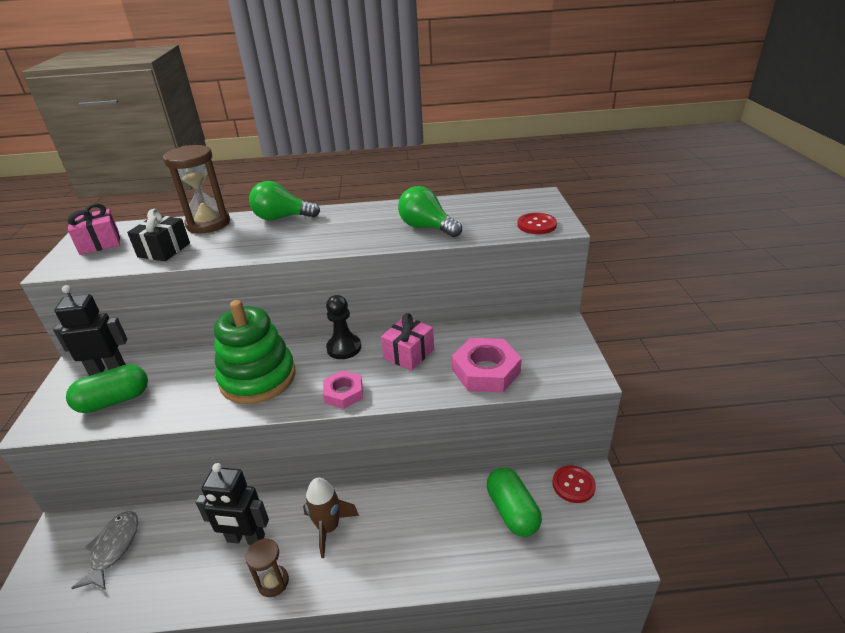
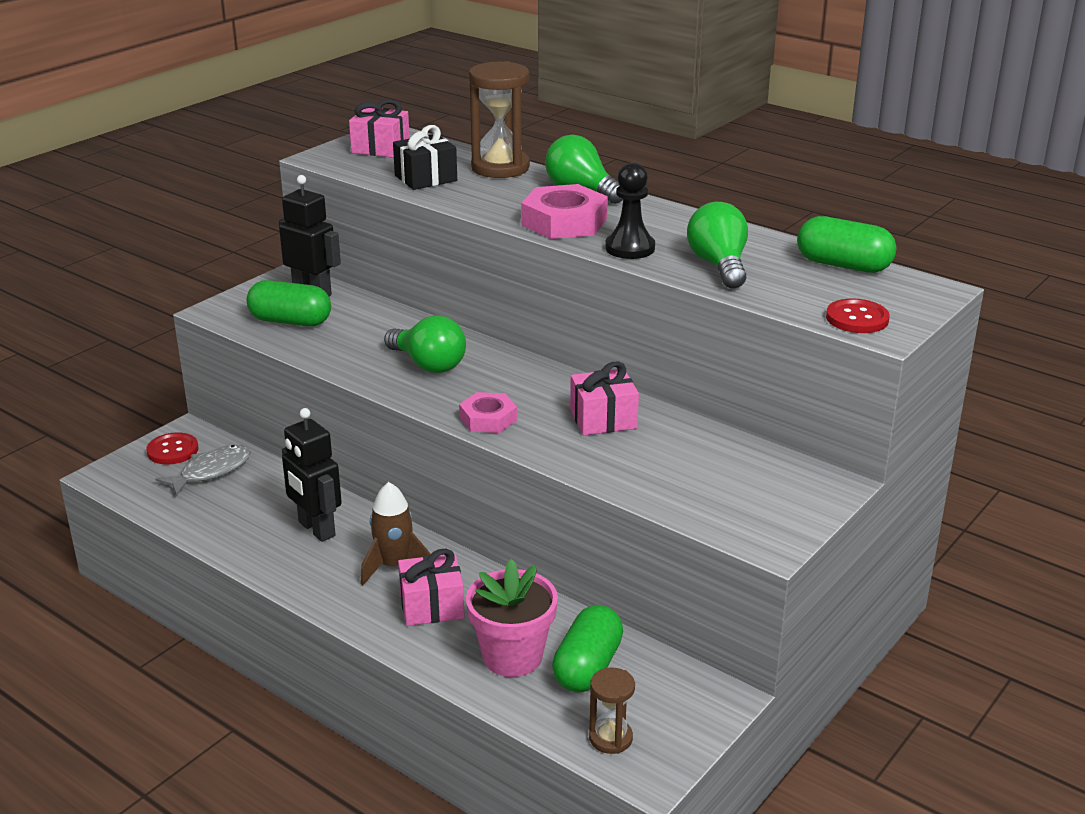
camera: 40 degrees right, 5 degrees down
green stacking toy [214,300,296,404] -> green light bulb [384,315,466,373]
brown hourglass [245,538,289,597] -> brown hourglass moved to [589,668,635,754]
black pawn [326,295,361,359] -> black pawn moved to [605,162,655,259]
pink nut [452,338,522,392] -> pink nut moved to [521,184,608,239]
red button [552,465,596,503] -> red button moved to [146,432,199,465]
none -> pink gift [398,549,464,626]
none -> pink flower pot [466,559,558,677]
none -> green capsule [797,216,896,273]

